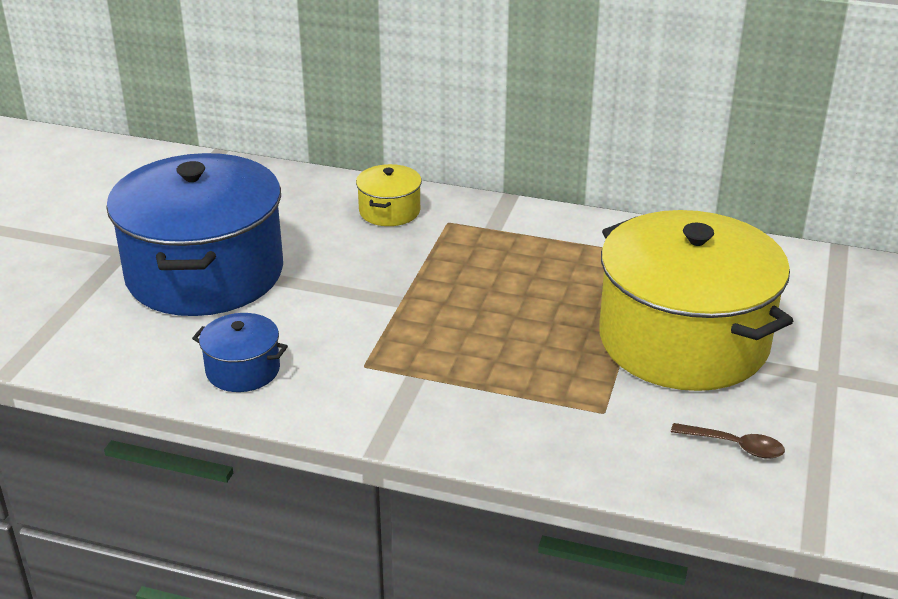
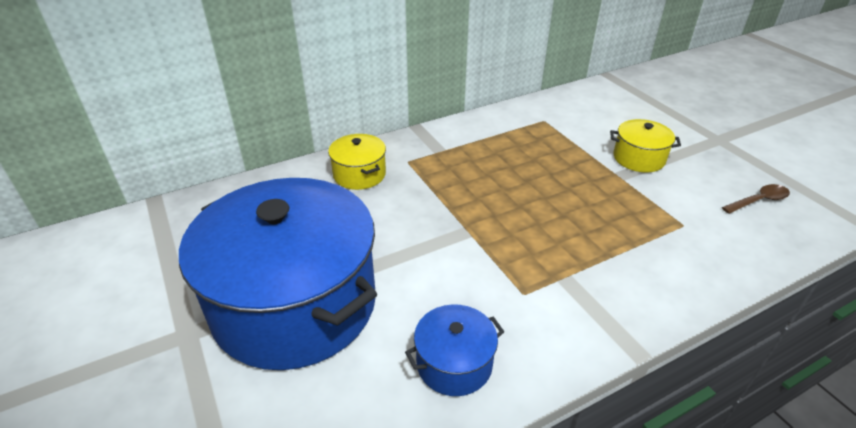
camera: 45 degrees left, 5 degrees up
yellow pot [599,210,793,391] -> yellow pot [610,119,681,173], size x0.42

